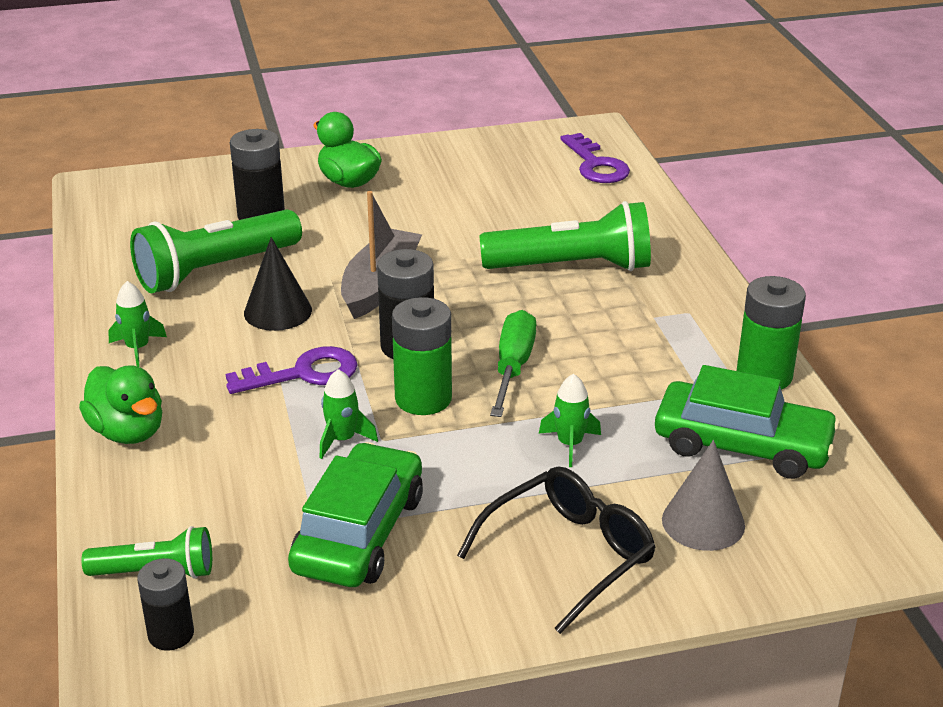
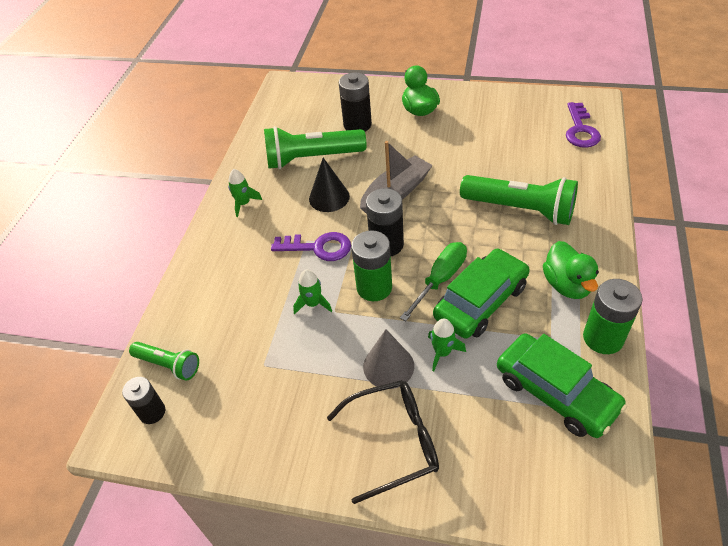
camera: 30 degrees right, 15 degrees up
green duck [79,365,162,444] -> green duck moved to [543,241,599,299]
green car [288,442,423,587] -> green car moved to [433,248,530,339]
grey cone [662,440,745,551] -> grey cone moved to [363,329,414,389]

